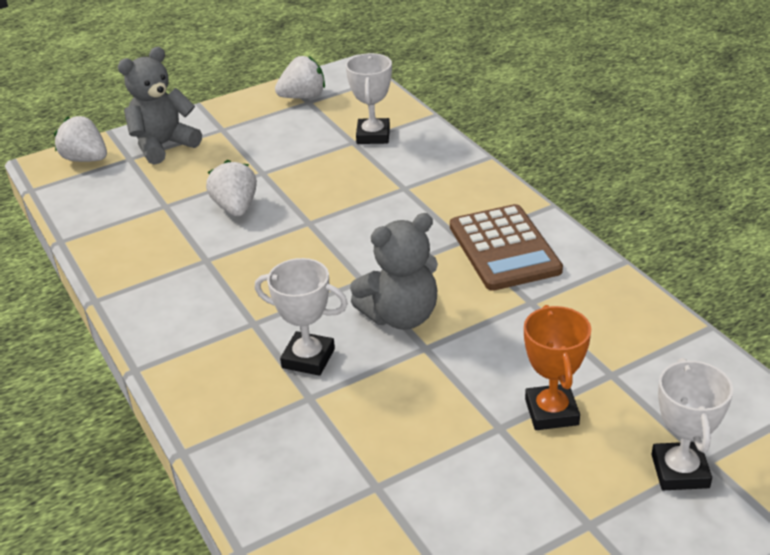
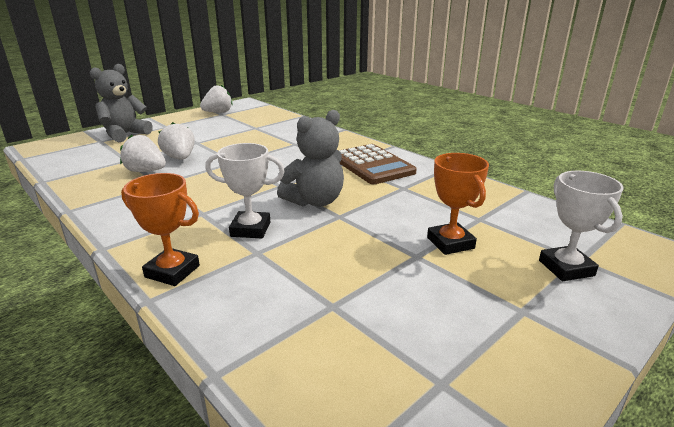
camera: 15 degrees left, 10 degrees down
white strawberry [54,116,107,162] -> white strawberry moved to [120,134,166,172]
white trophy [346,53,392,144] -> none
none -> orange trophy [121,173,200,286]

